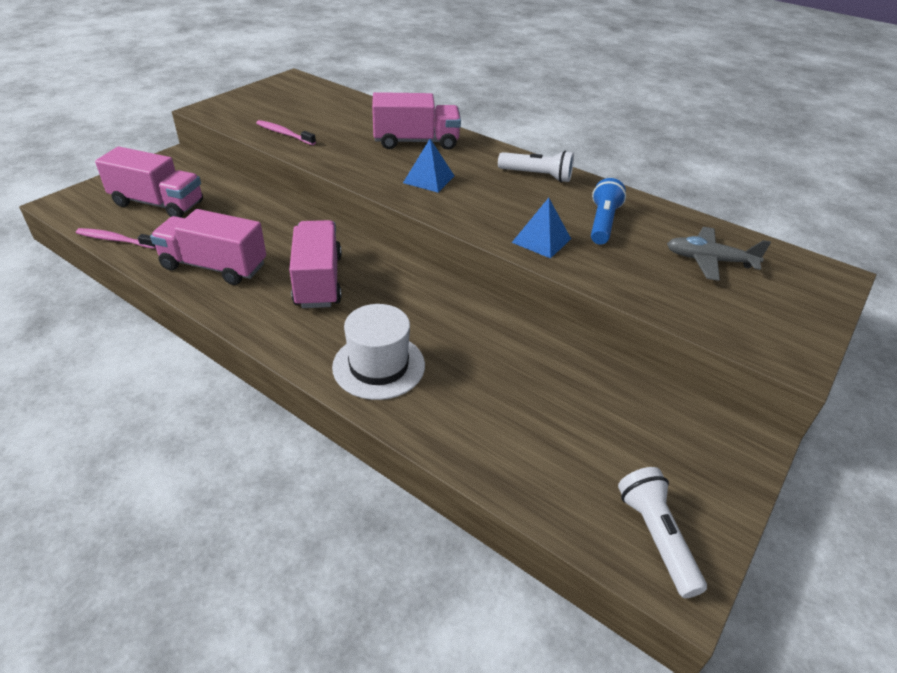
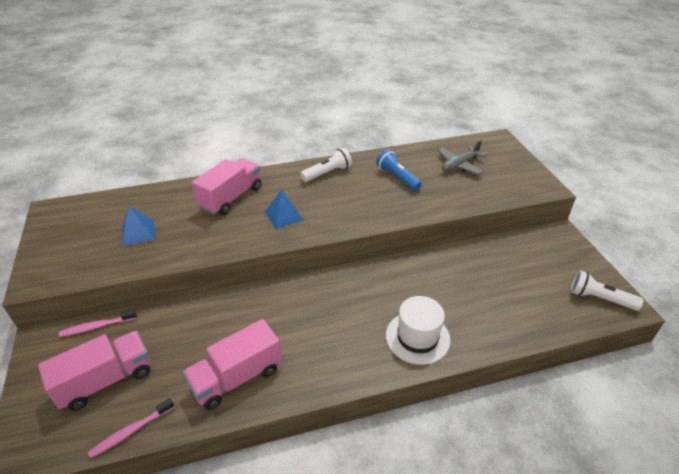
camera: 50 degrees left, 0 degrees up
pink toothbrush [256,120,316,145] -> pink toothbrush moved to [59,309,137,337]
pink truck [289,220,342,308] -> none
blue pyramid [512,198,571,259] -> blue pyramid moved to [122,206,155,246]

